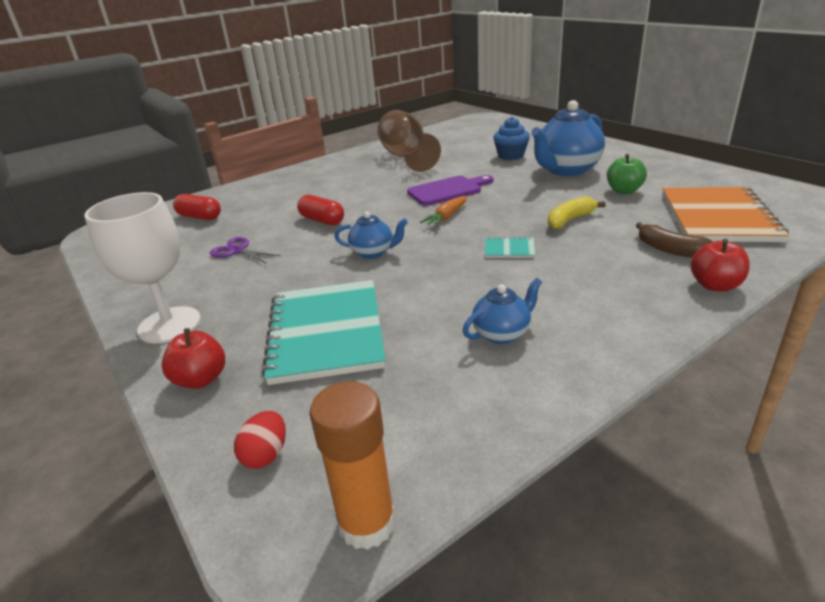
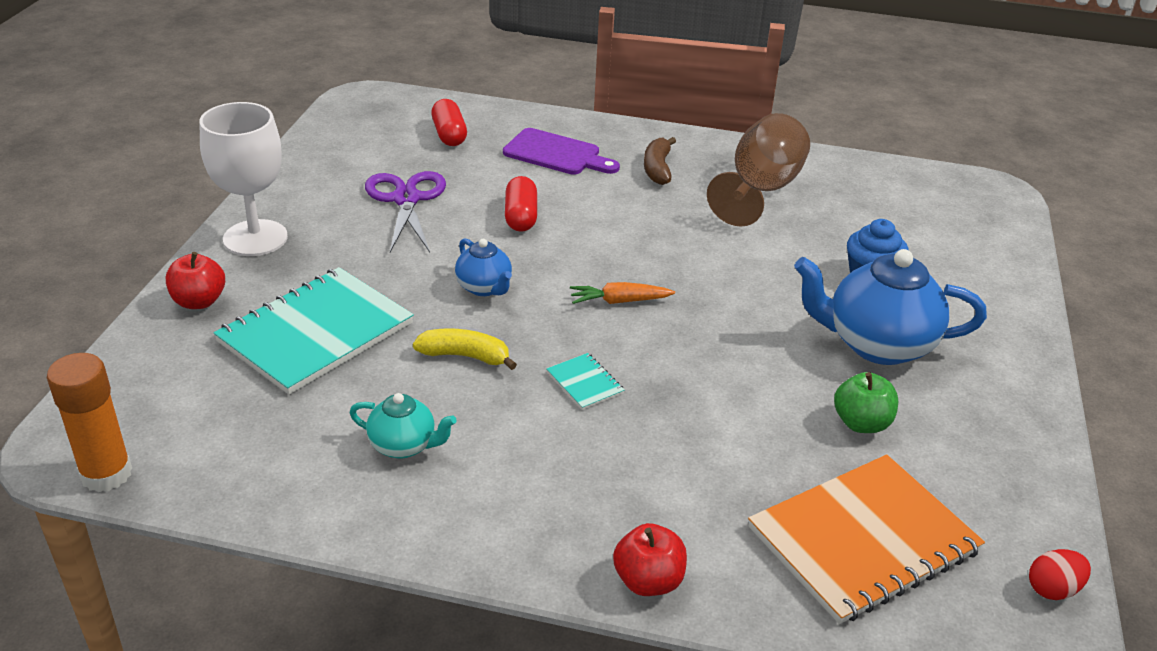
camera: 45 degrees right, 5 degrees up
purple scissors [210,237,281,264] -> purple scissors [365,171,446,252], size x1.61
red egg [234,411,286,469] -> red egg moved to [1029,549,1091,600]
purple cutting board [407,175,493,206] -> purple cutting board moved to [503,128,620,175]
blue teapot [463,278,542,344] -> turquoise teapot [349,393,457,459]
yellow banana [548,196,606,229] -> yellow banana moved to [413,328,517,370]
brown banana [636,222,713,257] -> brown banana moved to [644,137,676,185]

